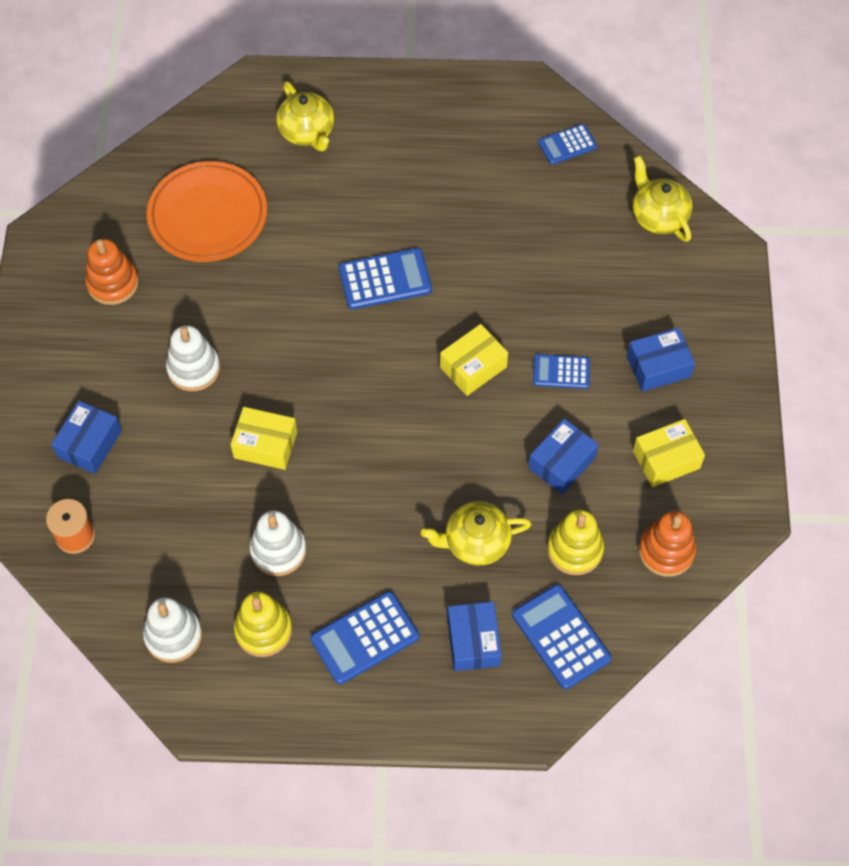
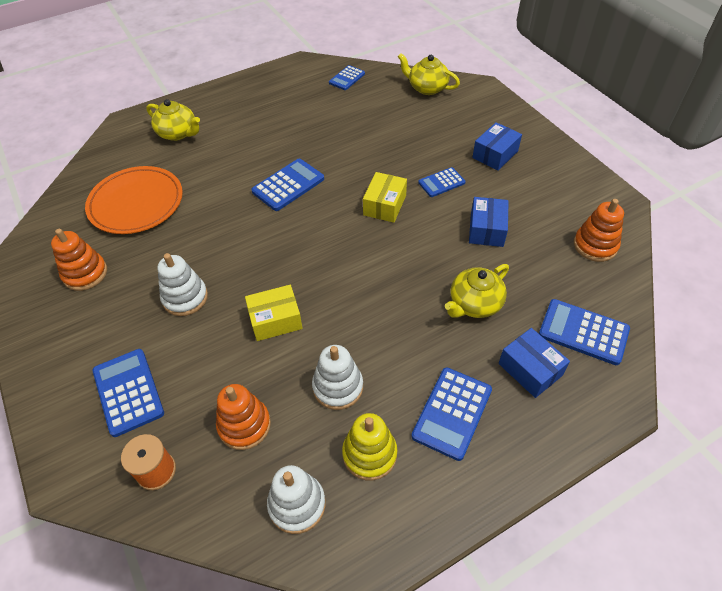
camera: 30 degrees left, 10 degrees down
blue box [51,401,122,474] -> blue calculator [93,349,164,437]
yellow stacking toy [547,510,604,575] -> none
yellow box [633,419,705,487] -> none
none -> orange stacking toy [216,384,271,450]

